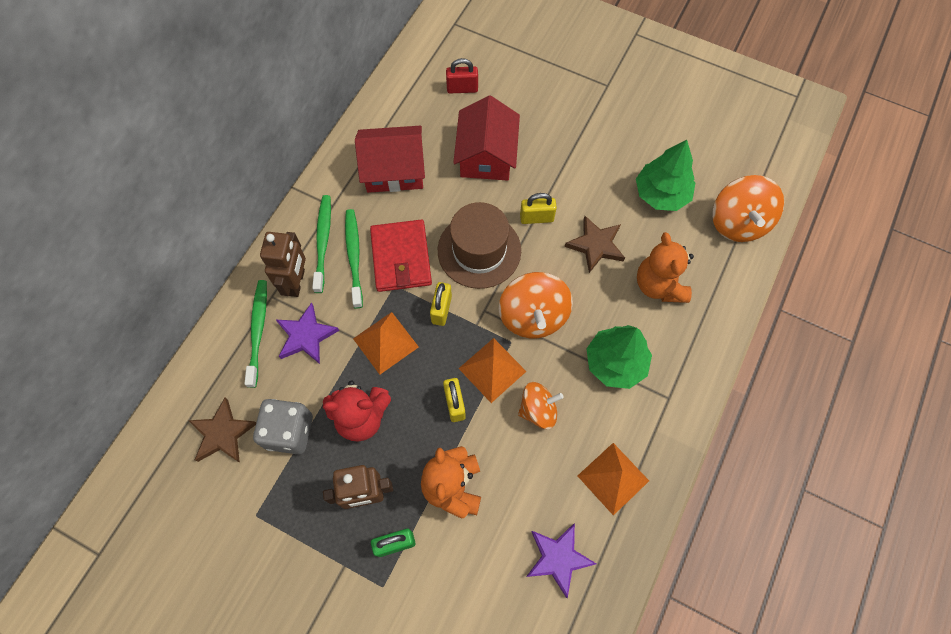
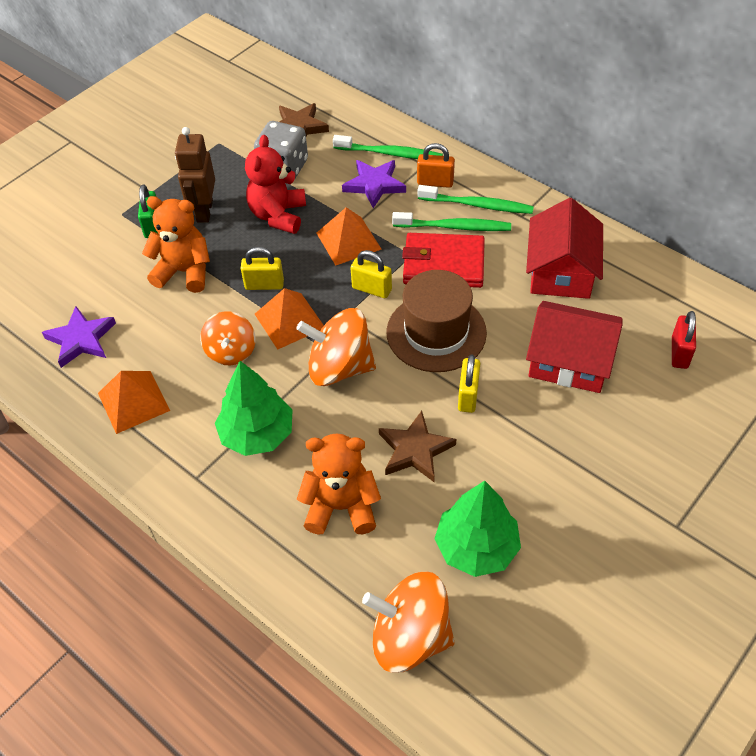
camera: 105 degrees right, 15 degrees down
brown robot [260,232,306,297] -> orange padlock [417,143,455,188]

